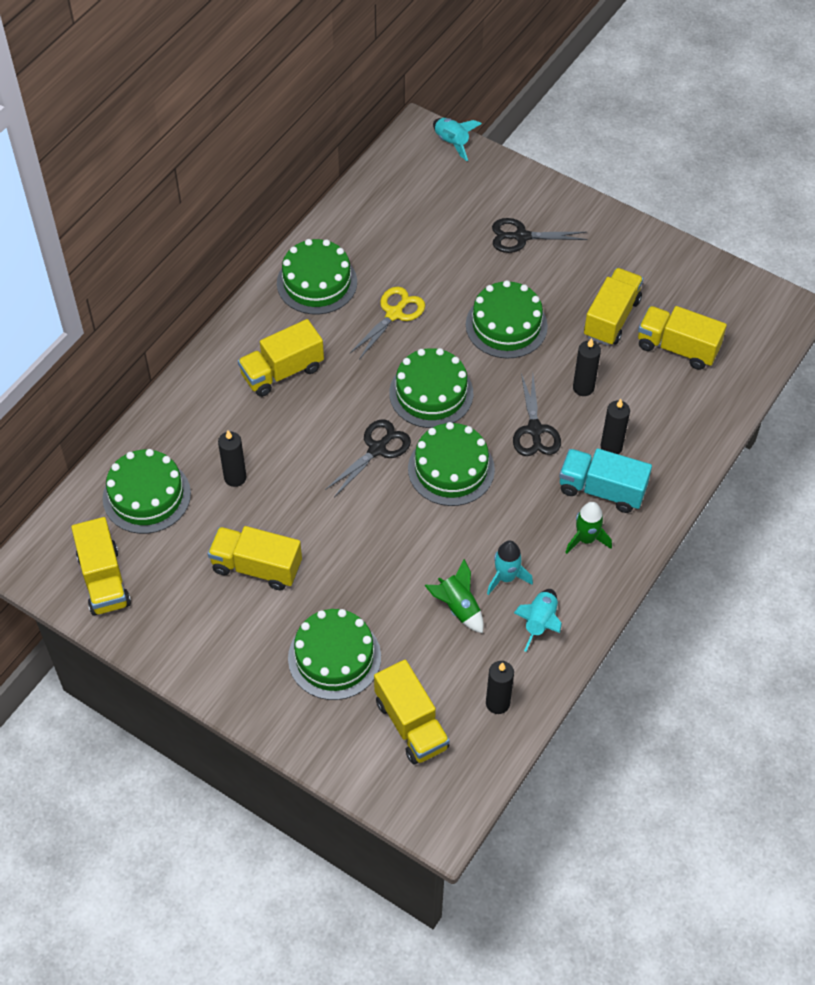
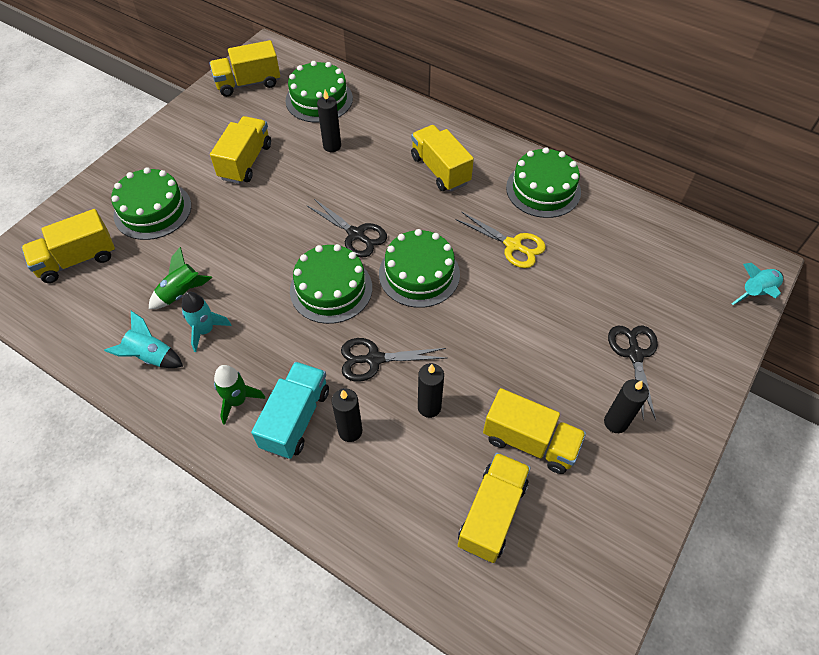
camera: 90 degrees right, 0 degrees up
green cake [466,280,548,359] -> none
black candle [486,661,514,714] -> black candle moved to [604,379,649,433]

